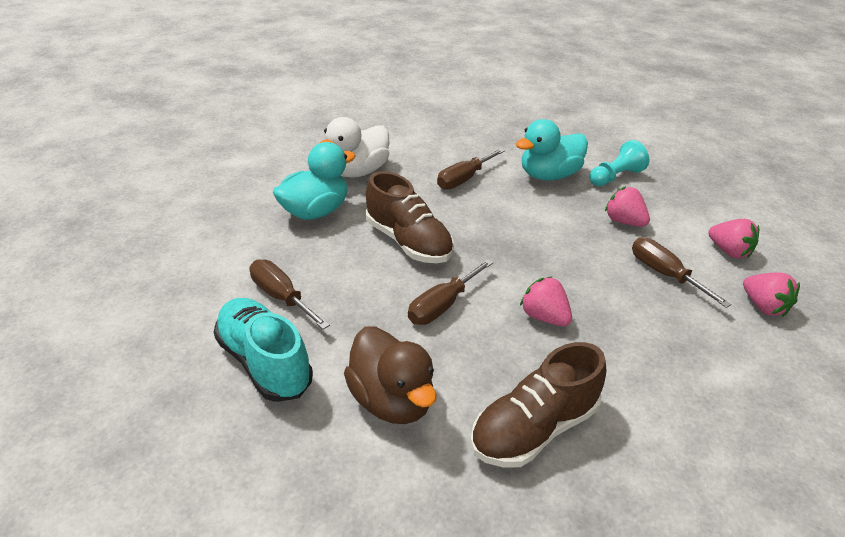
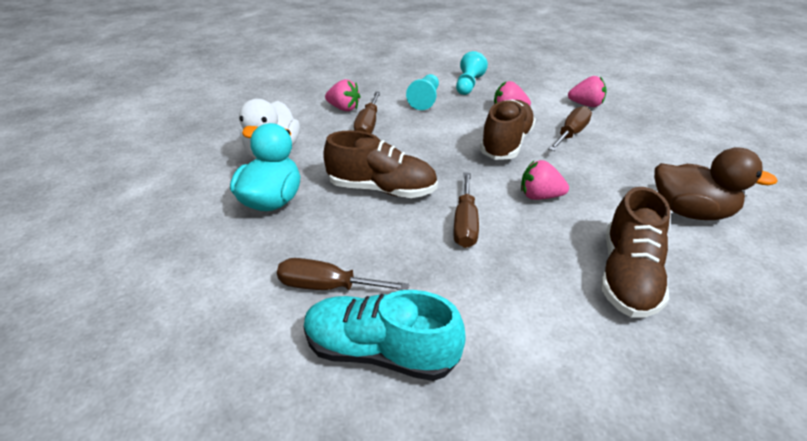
camera: 35 degrees left, 0 degrees up
brown duck [344,327,437,424] -> brown duck moved to [654,147,778,220]
turquoise duck [516,119,588,181] -> turquoise pawn [406,74,439,110]
brown screwdriver [632,237,732,308] -> brown screwdriver turned 105 degrees clockwise [548,106,592,151]
pink strawberry [743,272,800,317] -> pink strawberry moved to [325,79,361,111]
none -> brown shoe [480,99,536,160]

